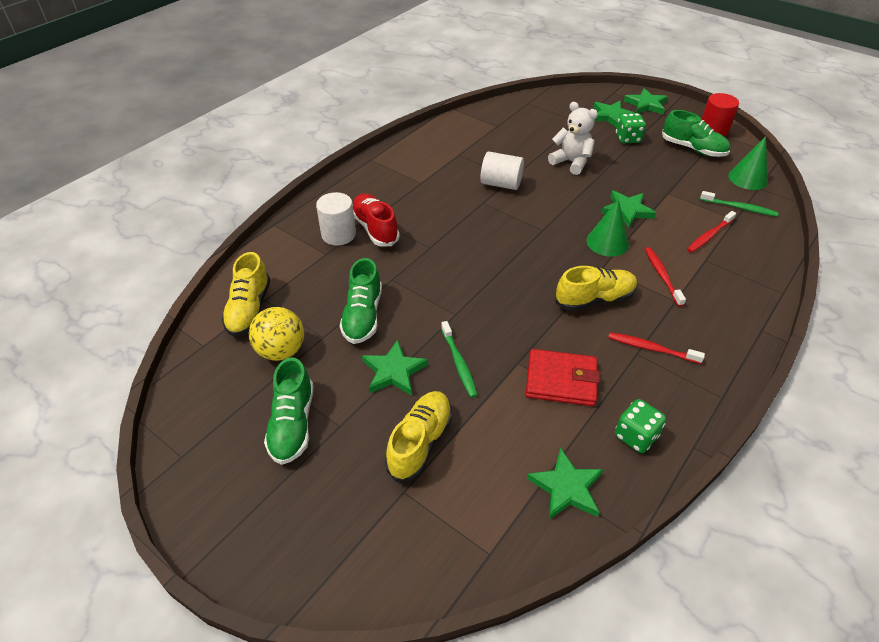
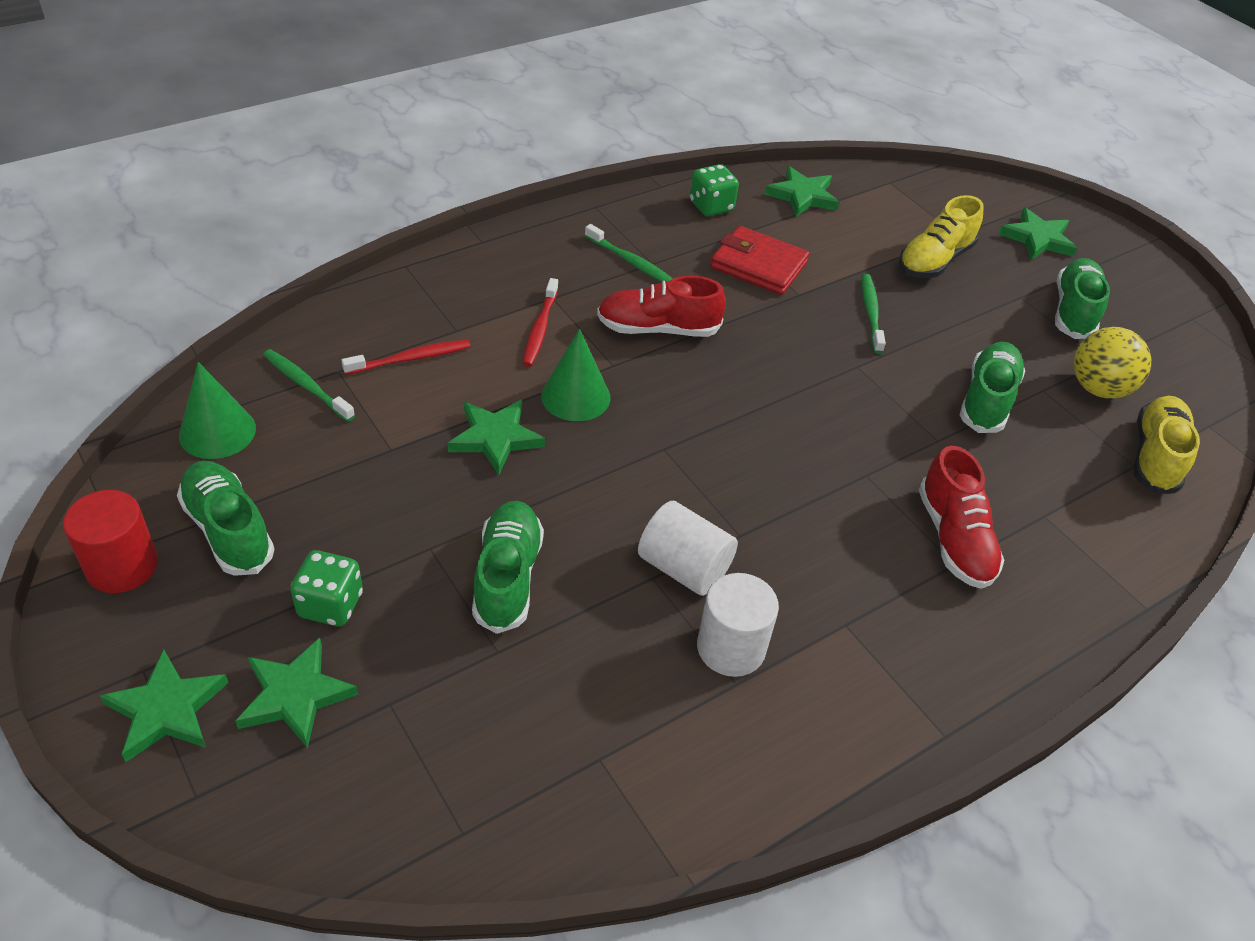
camera: 165 degrees left, 0 degrees up
white cylinder [316,192,356,246] -> white cylinder moved to [697,573,779,677]
green star [362,340,428,396] -> green star moved to [999,208,1077,260]
white teddy bear [548,102,598,175] -> green shoe [472,501,544,634]
yellow shoe [555,266,638,311] -> red shoe [597,276,726,337]
red toothbrush [608,332,705,364] -> green toothbrush [585,224,673,282]

